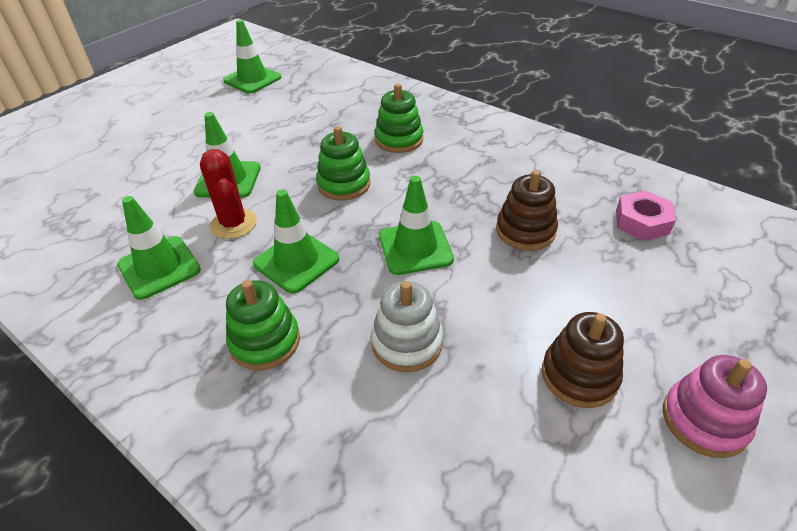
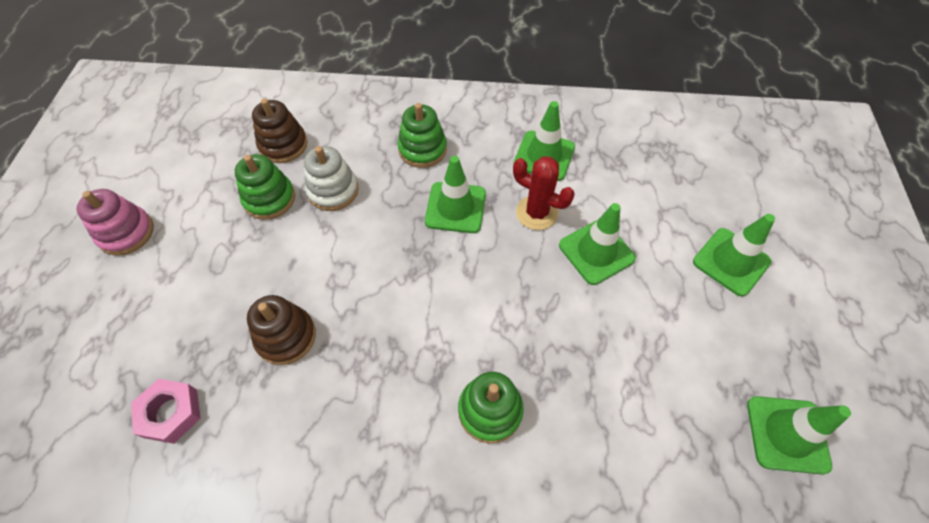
camera: 145 degrees right, 15 degrees up
green stacking toy [316,126,370,201] -> green stacking toy moved to [235,154,295,220]
green traffic cone [379,176,454,275] -> green traffic cone moved to [693,214,775,296]
brown stacking toy [542,312,624,408] -> brown stacking toy moved to [252,98,307,163]

